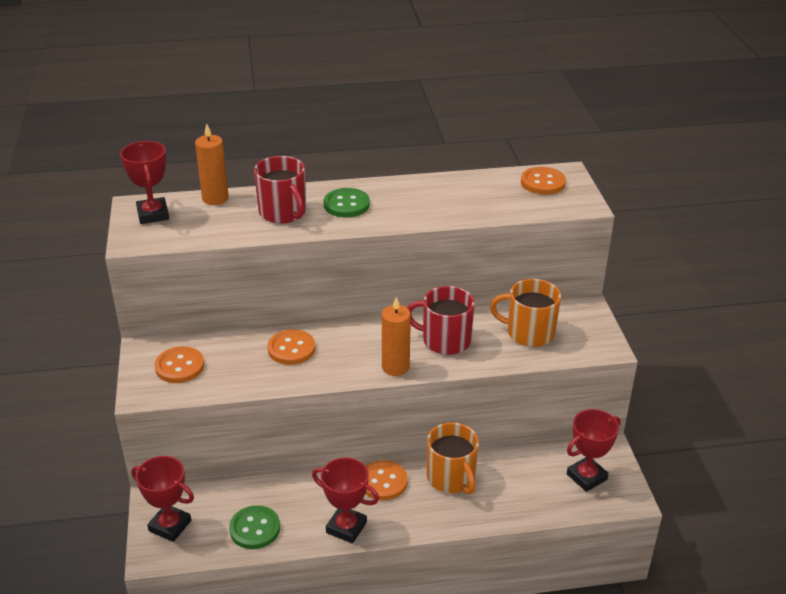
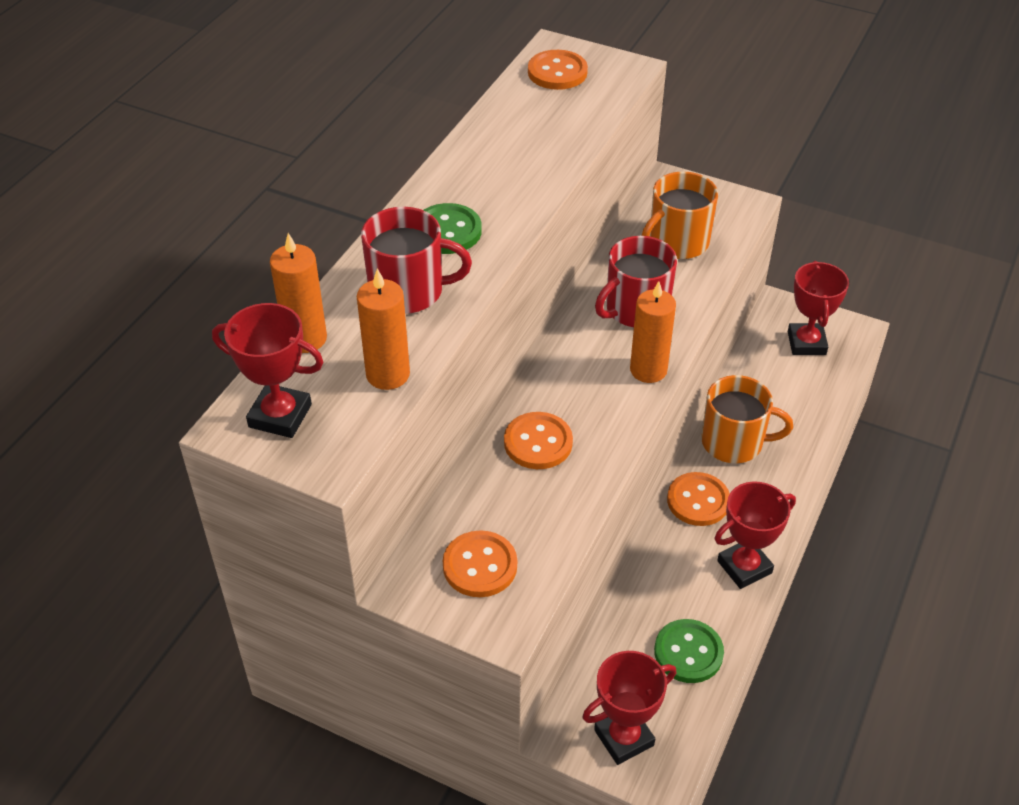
camera: 55 degrees left, 10 degrees up
none -> orange candle [357,268,410,390]

